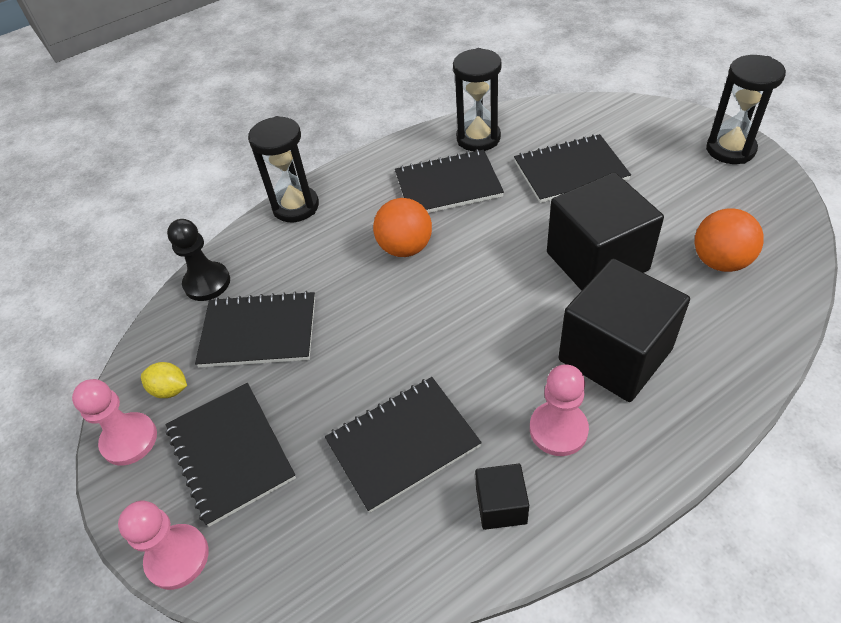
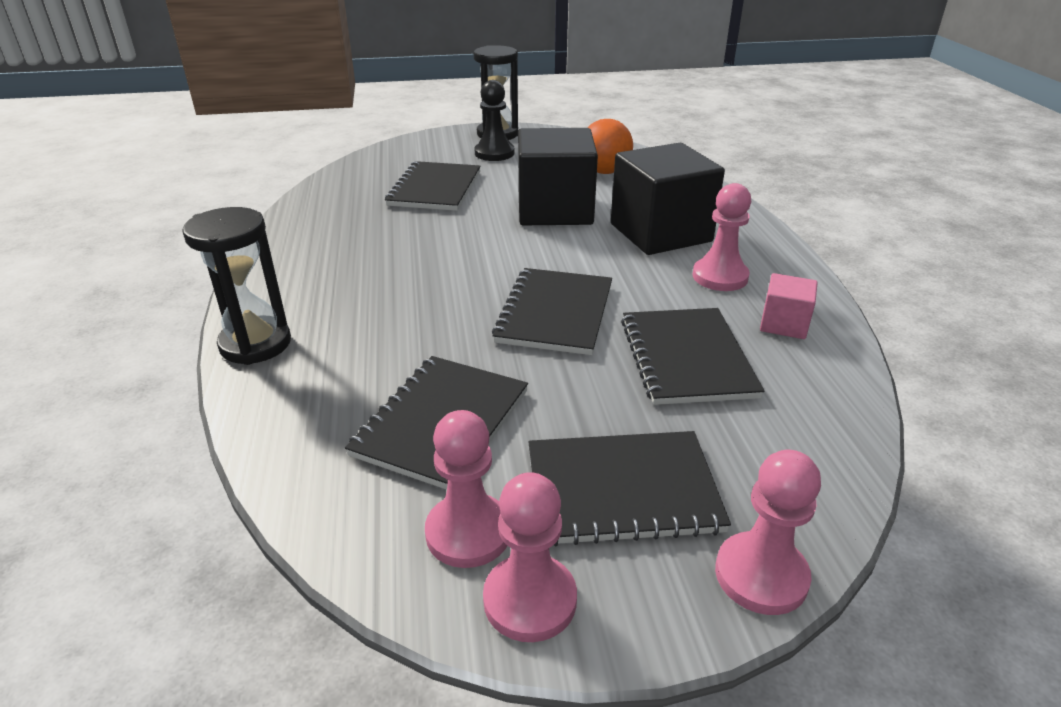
camera: 70 degrees left, 15 degrees down
yellow lemon [141,362,187,398] -> pink pawn [425,410,507,568]
black pawn [167,219,230,301] -> black pawn moved to [475,80,514,161]
orange ball [373,198,432,257] -> none
black notebook [395,149,504,213] -> black notebook moved to [492,268,612,355]
black hourglass [453,48,502,151] -> none
black cube [475,464,529,530] -> pink cube [760,273,818,339]

